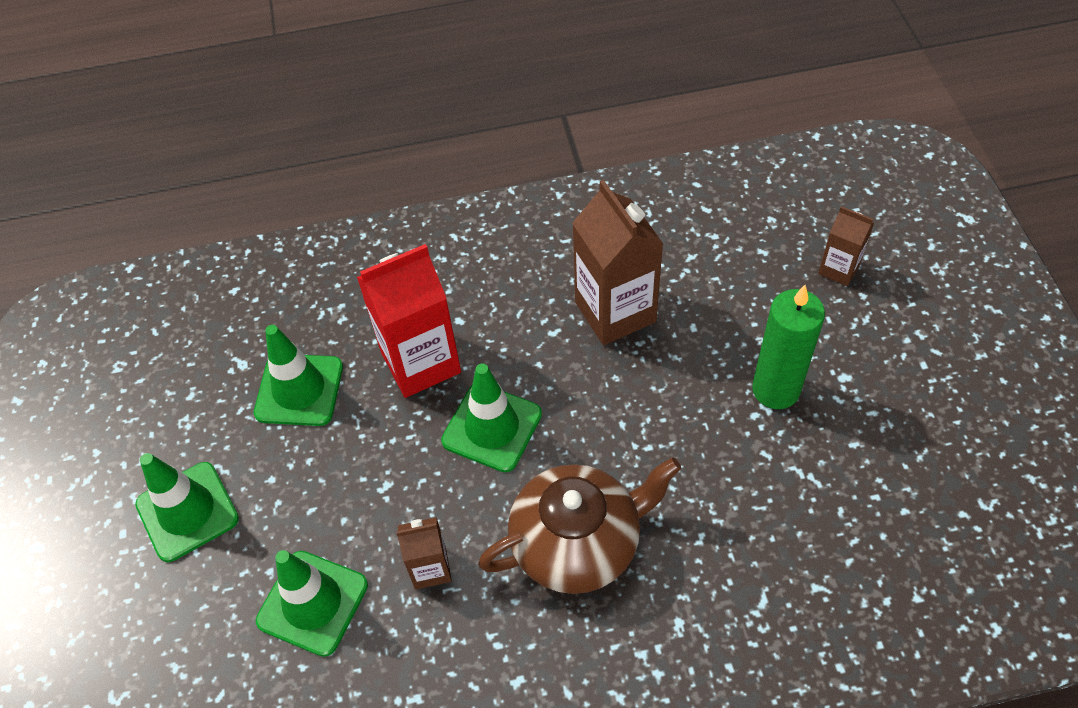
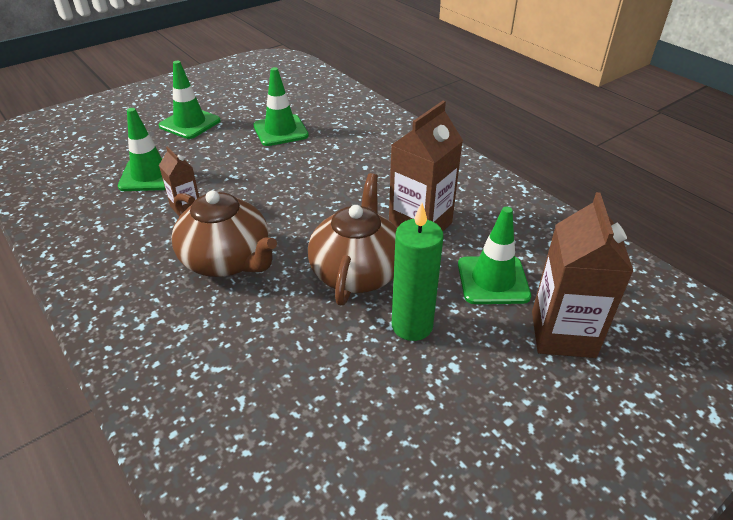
camera: 60 degrees right, 15 degrees down
red carton [357,244,461,398] -> none
green traffic cone [441,363,542,472] -> green traffic cone moved to [458,206,531,304]
brown carton [818,206,874,286] -> brown carton [532,192,634,358], size x1.88
none -> brown teapot [308,173,397,305]

